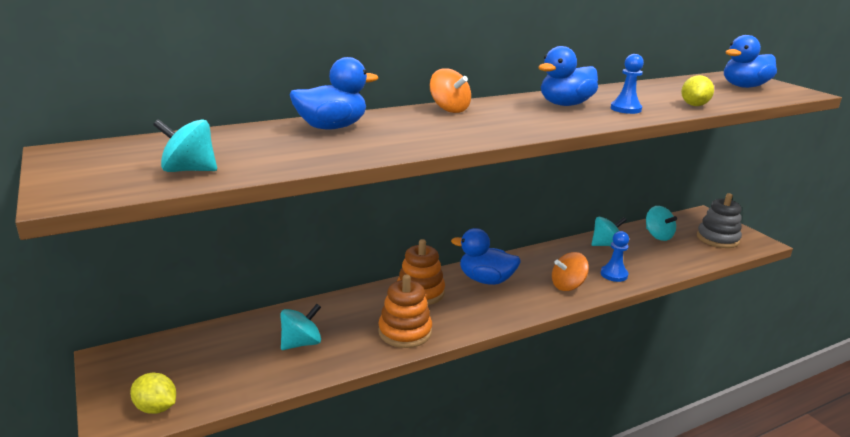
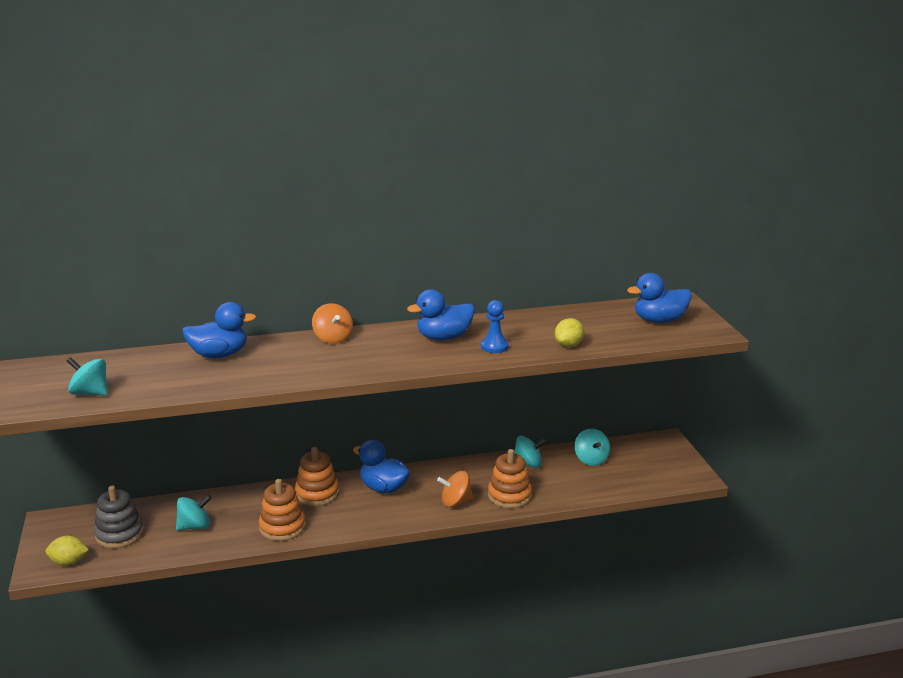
camera: 15 degrees right, 0 degrees up
yellow lemon [130,373,176,414] -> yellow lemon turned 45 degrees counterclockwise [45,536,89,566]
blue pawn [601,231,629,282] -> orange stacking toy [488,449,532,508]
grey stacking toy [697,193,742,248] -> grey stacking toy moved to [94,486,144,548]

